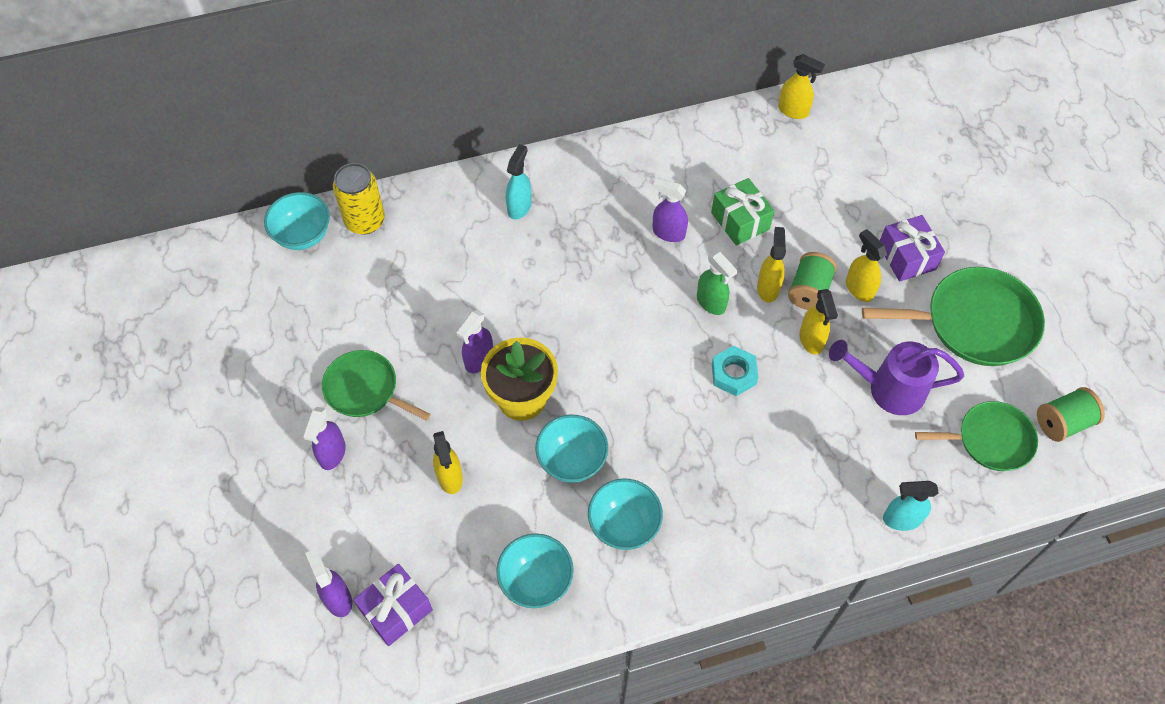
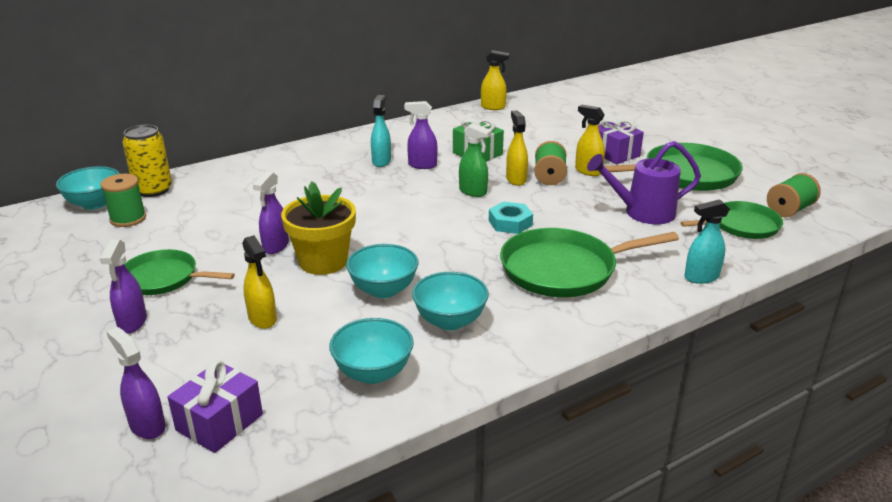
camera: 15 degrees left, 30 degrees down
turquoise spray bottle [506,144,532,220] -> turquoise spray bottle moved to [371,95,391,167]
yellow spray bottle [800,289,838,355] -> none
none -> green spool [100,174,146,227]
none -> green pan [500,228,679,297]

